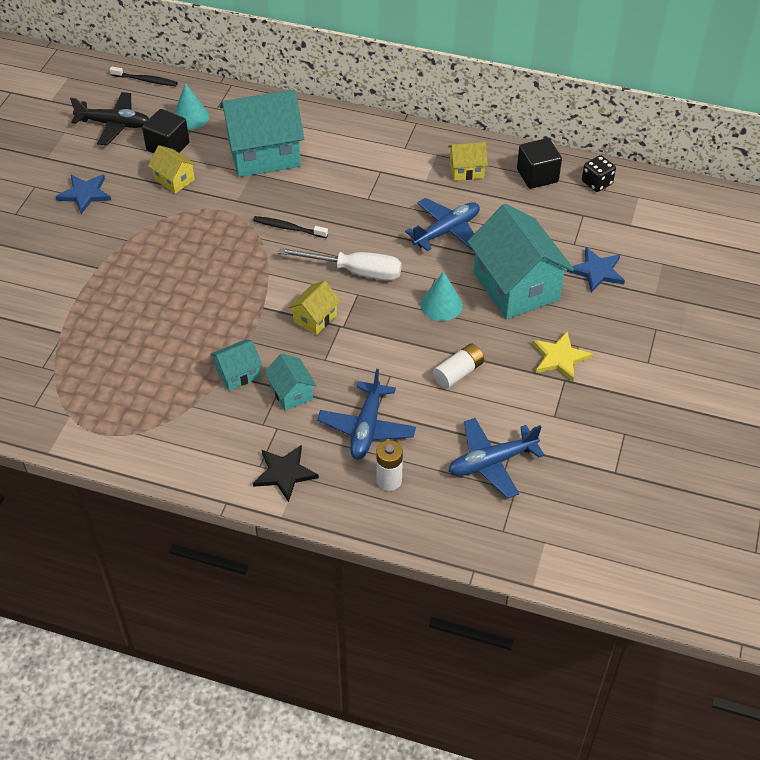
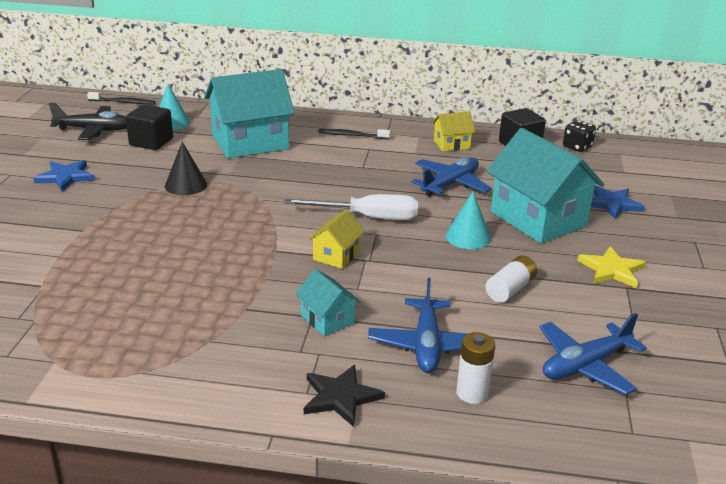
camera: 10 degrees left, 20 degrees down
yellow house [148,145,196,193] -> none
turquoise house [210,339,262,391] -> none
black toothbrush [253,216,328,238] -> black toothbrush moved to [318,129,391,140]
none -> black cone [165,142,207,195]

